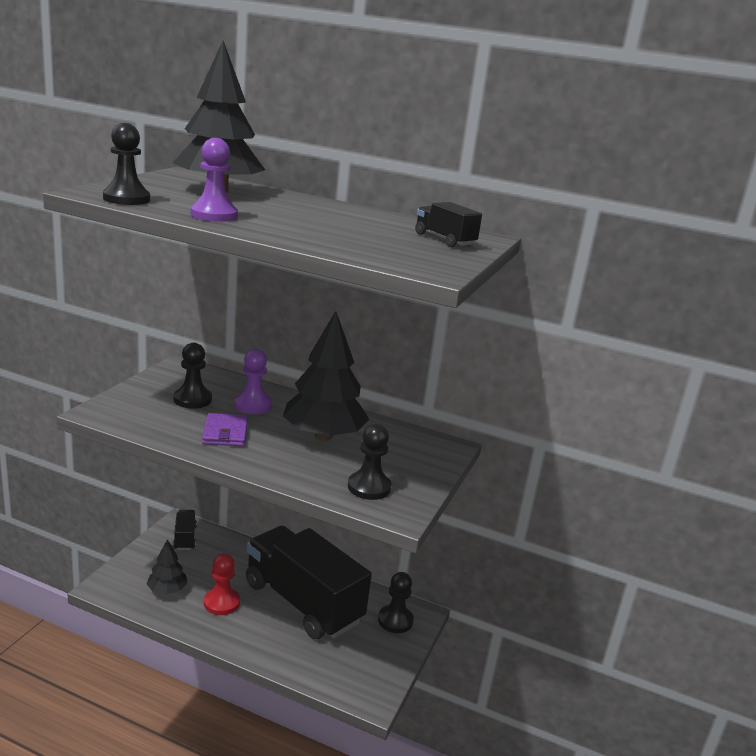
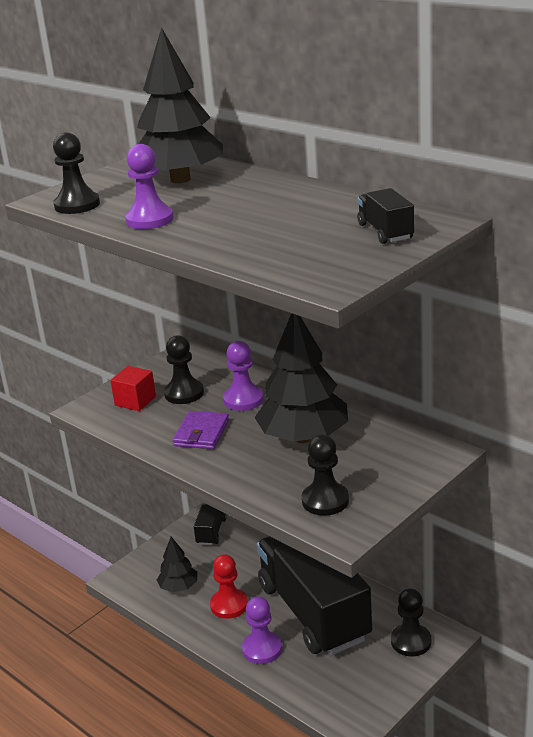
camera: 25 degrees right, 5 degrees up
none -> red cube [110,366,156,411]
none -> purple pawn [242,596,282,664]

